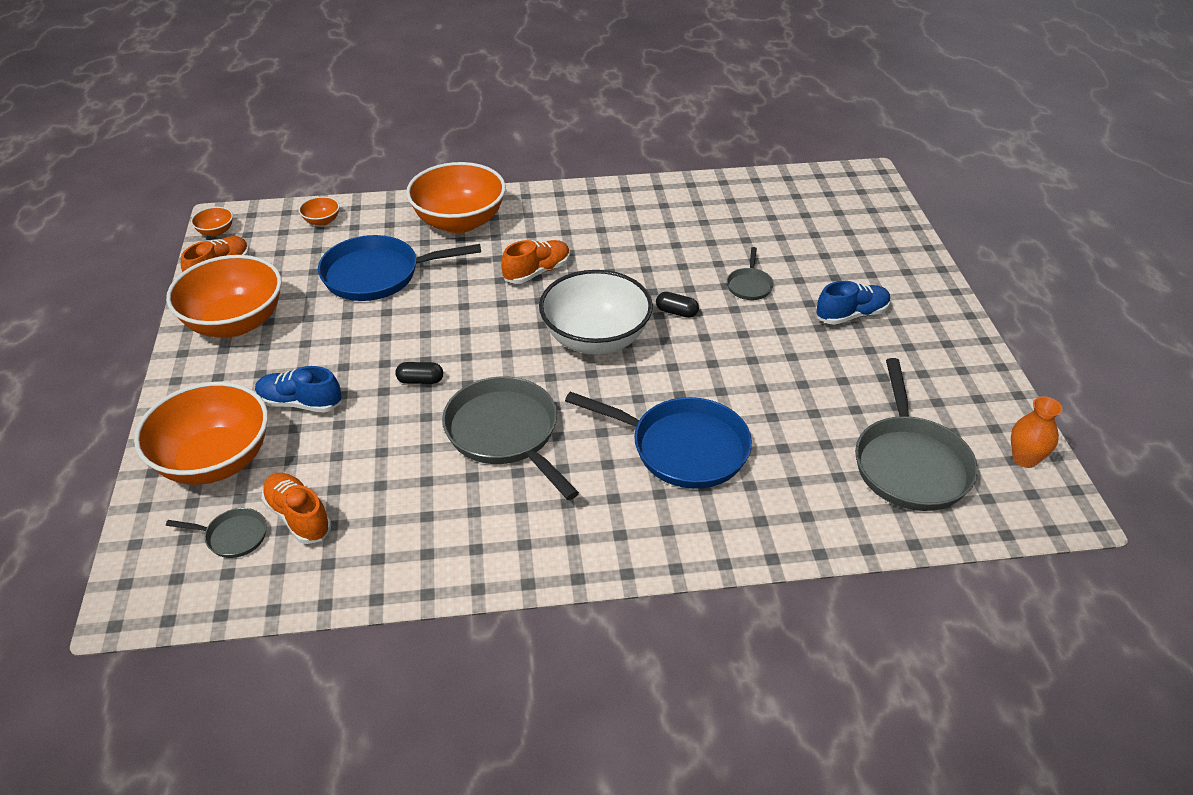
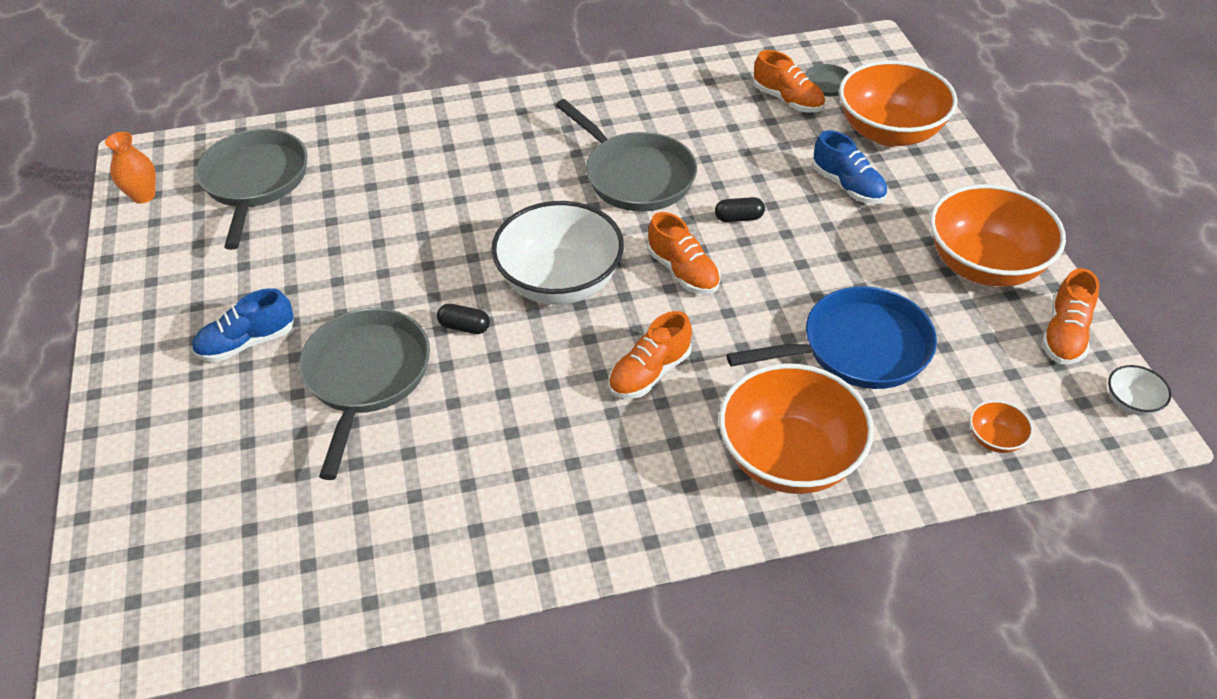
camera: 175 degrees right, 5 degrees up
orange bowl [191,207,233,237] -> white bowl [1108,365,1171,416]
blue shoe [255,366,341,413] -> blue shoe turned 45 degrees clockwise [812,130,887,204]
blue pan [565,392,752,489] -> none
grey pan [727,247,774,300] -> grey pan [299,308,430,480], size x2.09
none -> orange shoe [648,212,721,294]

